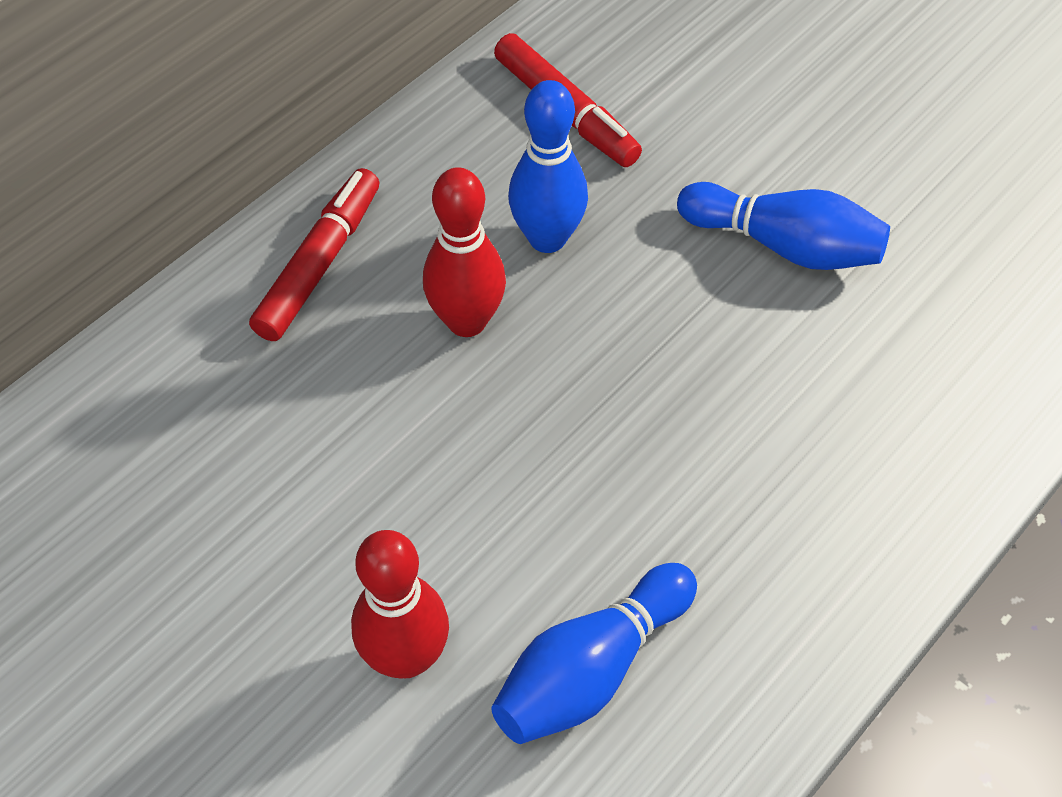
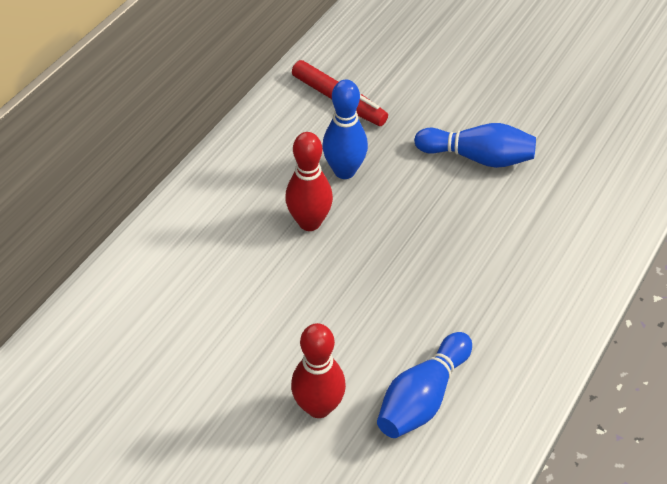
camera: 10 degrees left, 5 degrees down
red marker [249,168,379,341] -> none

